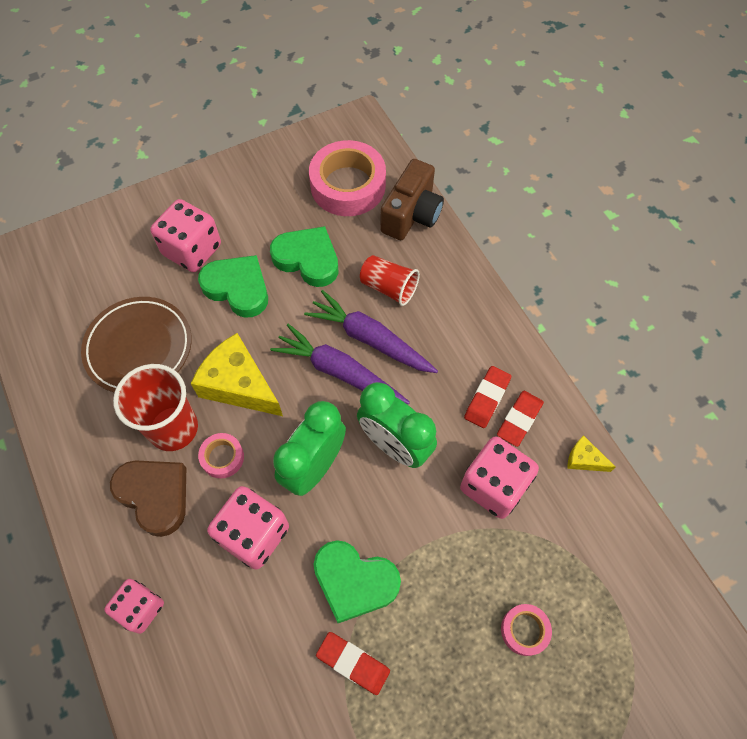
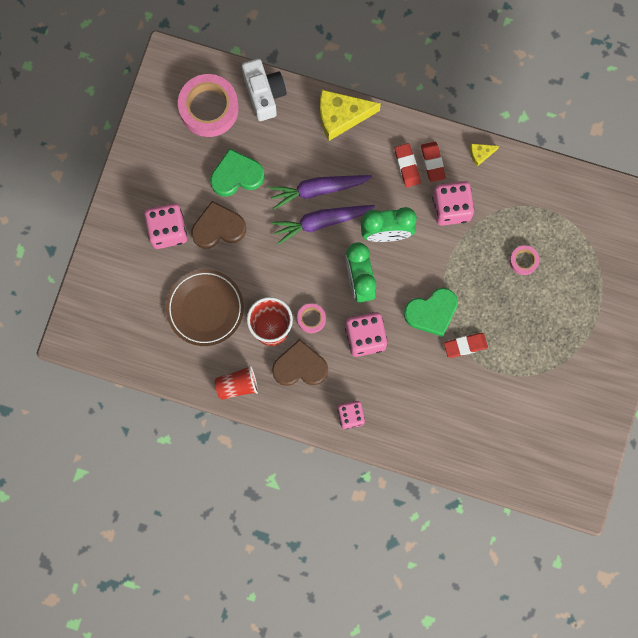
camera: 45 degrees left, 15 degrees up
yellow cheese [191,333,283,416] -> yellow cheese moved to [320,90,381,141]
green heart [198,255,268,318] -> brown heart [191,201,246,249]
red cup [360,255,420,306] -> red cup moved to [215,365,258,400]
brown camera [380,159,444,240] -> white camera [242,59,287,121]

